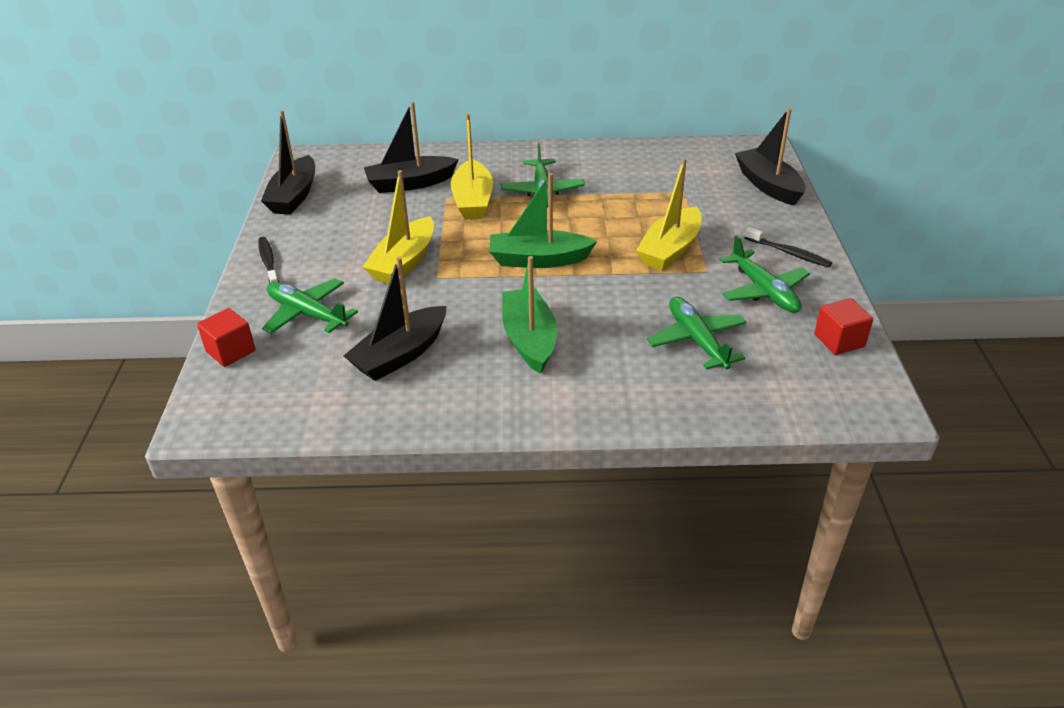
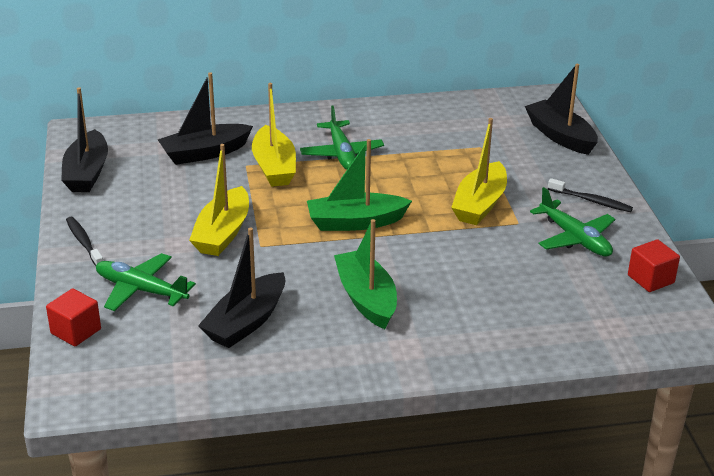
camera: 10 degrees left, 5 degrees down
green plane [647,296,747,370] -> none

